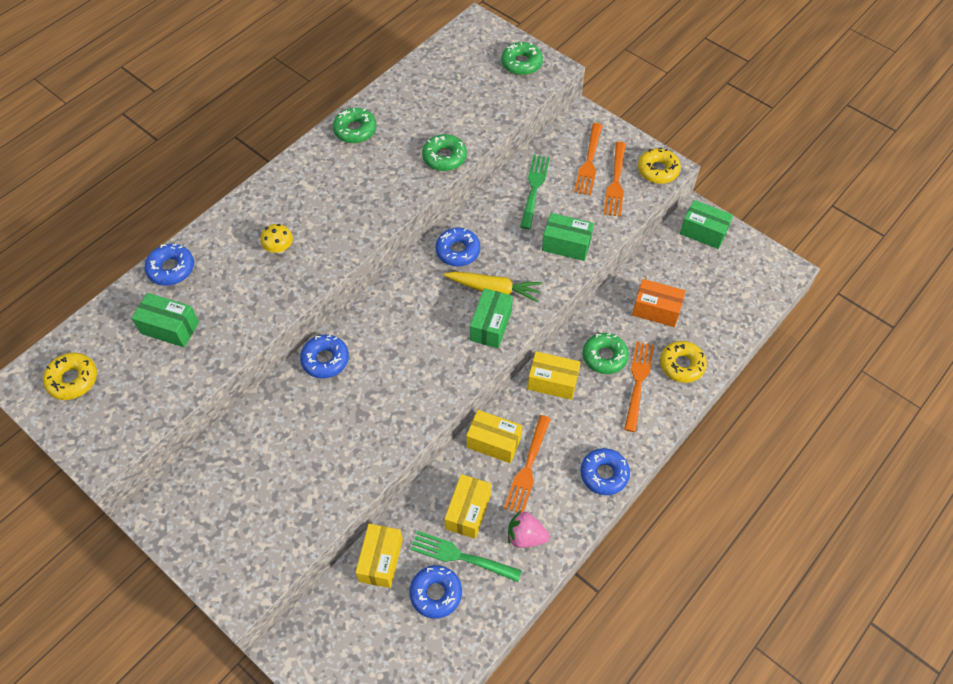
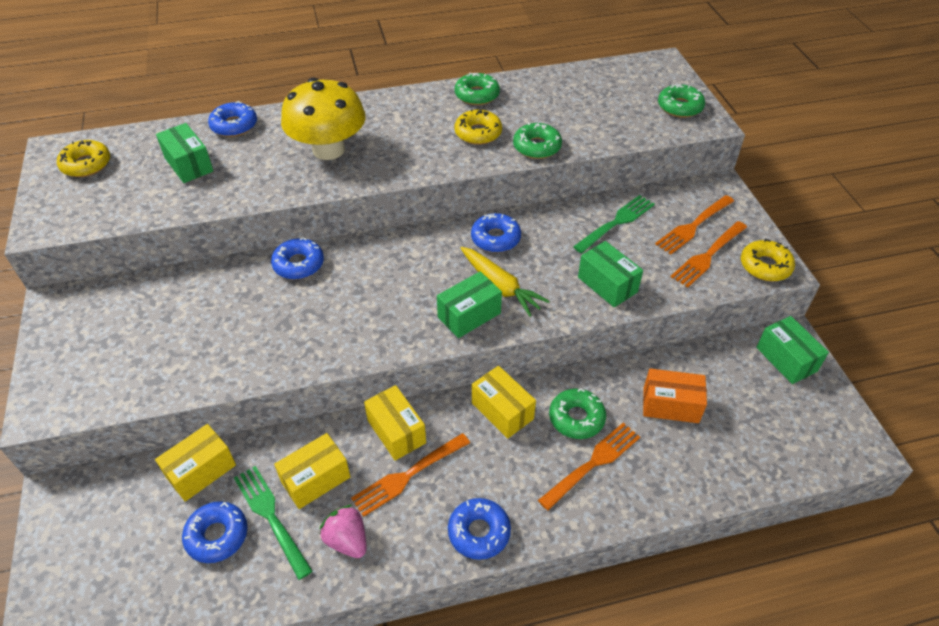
camera: 35 degrees right, 10 degrees down
yellow mushroom [261,224,293,253] -> yellow mushroom [281,78,366,160], size x2.47
orange box [632,279,686,327] -> orange box turned 45 degrees counterclockwise [643,368,707,423]
yellow donut [660,341,707,383] -> yellow donut moved to [454,109,502,145]

